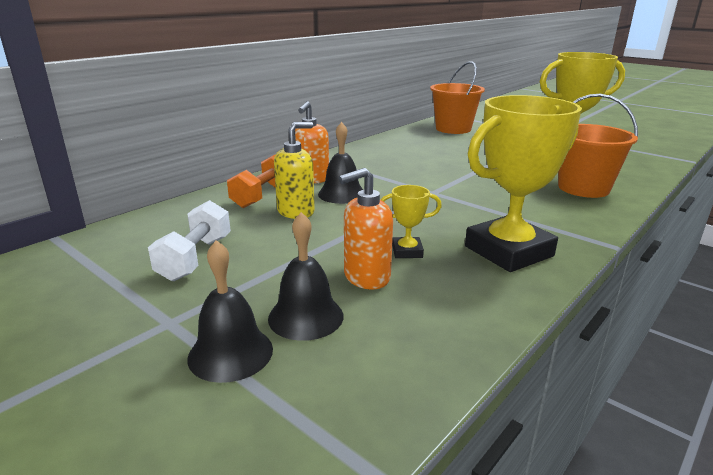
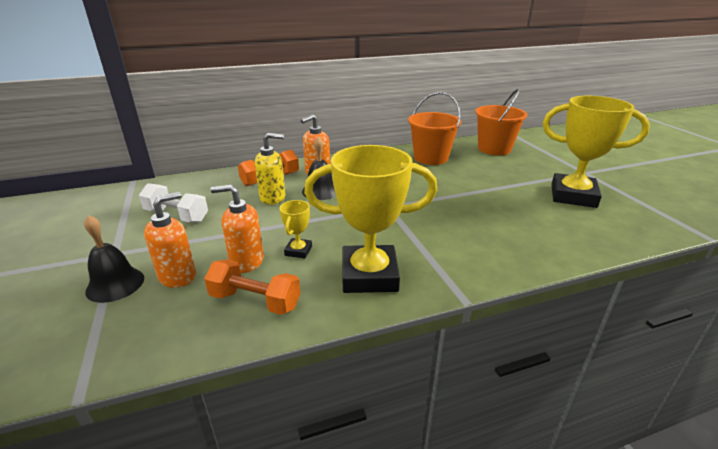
camera: 30 degrees right, 5 degrees up
white dumbbell [148,200,231,281] -> white dumbbell turned 75 degrees clockwise [139,183,208,223]
black bell [268,212,343,341] -> orange soap dispenser [144,192,196,288]
yellow trophy [381,185,442,258] -> yellow trophy turned 75 degrees clockwise [279,200,312,259]
orange bucket [558,94,638,198] -> orange bucket moved to [408,92,462,165]
none -> orange dumbbell [204,259,300,315]

